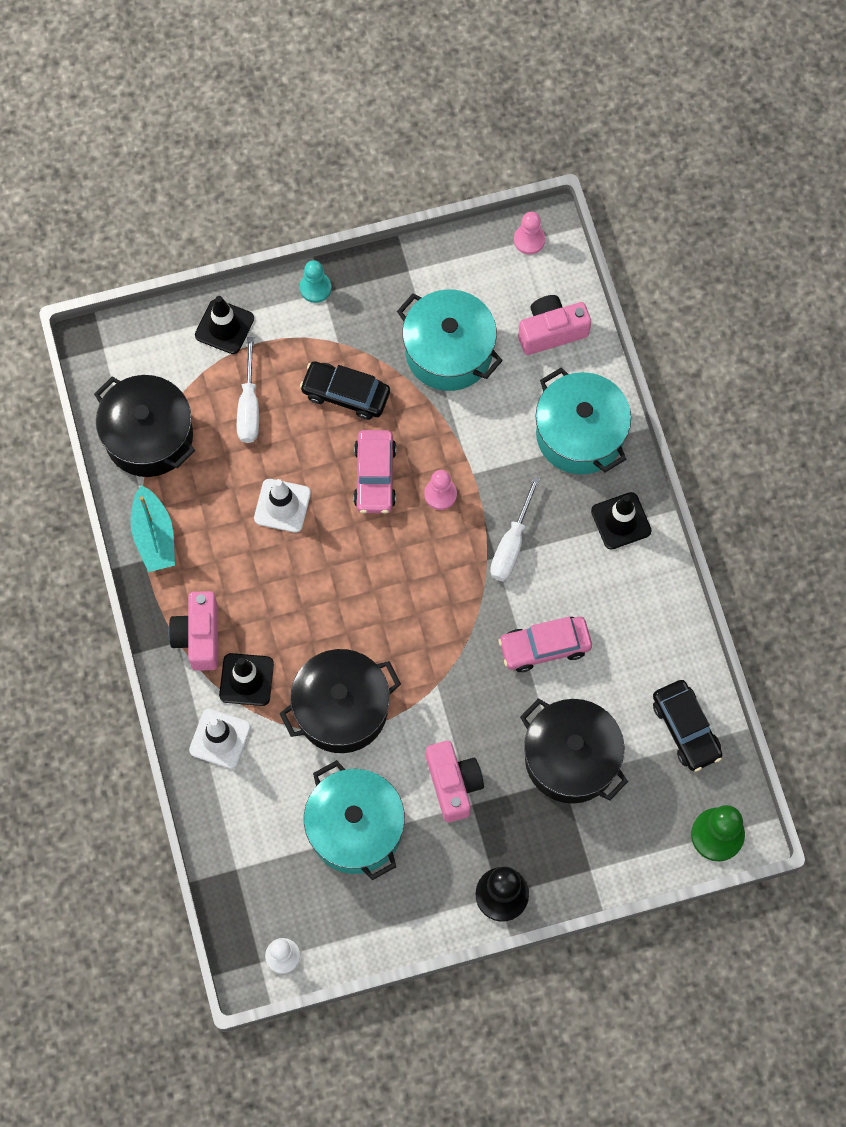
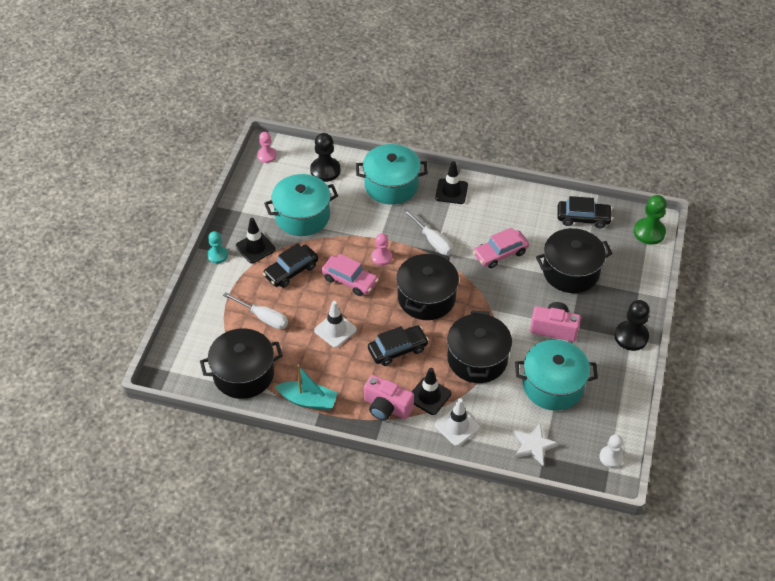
camera: 60 degrees left, 20 degrees down
black traffic cone [195,296,254,354] -> black traffic cone moved to [236,218,275,263]
pink car [498,617,592,672] -> pink car turned 45 degrees clockwise [473,227,529,268]
pink camera [518,295,591,355] -> black pawn [310,133,340,182]
none -> black car [368,325,429,366]
none -> black pot [396,252,459,320]
none -> white star [513,423,559,466]

